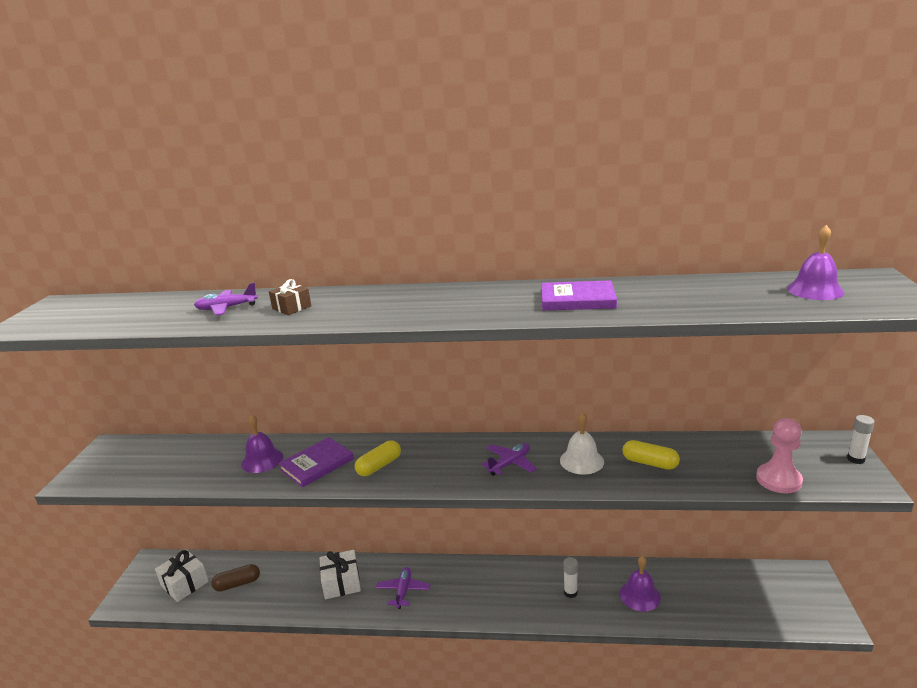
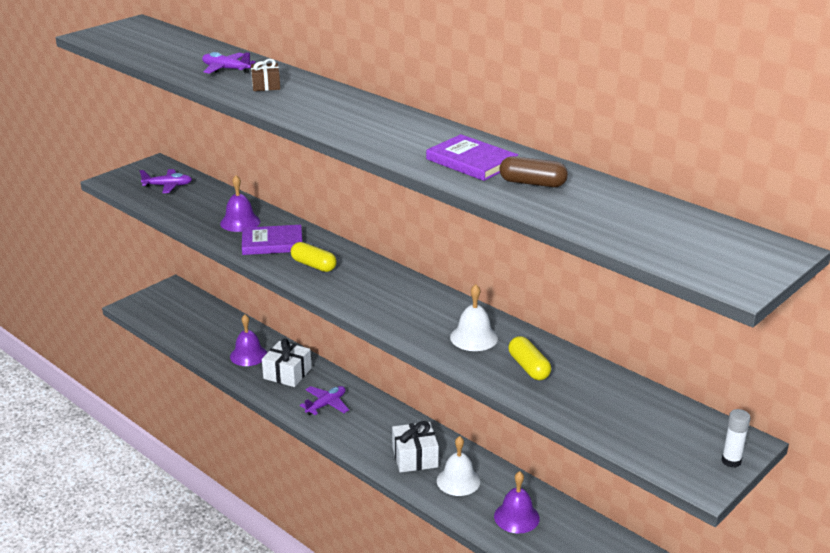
camera: 35 degrees right, 5 degrees up
white gift [155,550,209,602] -> white gift moved to [392,421,439,473]
brown capsule [211,564,260,592] -> brown capsule moved to [499,156,568,187]
yellow capsule [355,440,401,476] -> yellow capsule turned 45 degrees clockwise [291,242,337,272]
purple plane [482,443,537,476] -> purple plane moved to [140,169,192,193]
white glue stick [563,557,578,598] -> white bell [437,436,480,496]
pink pawn [756,418,803,493] -> none
purple bell [787,225,844,300] -> purple bell moved to [230,315,267,366]

